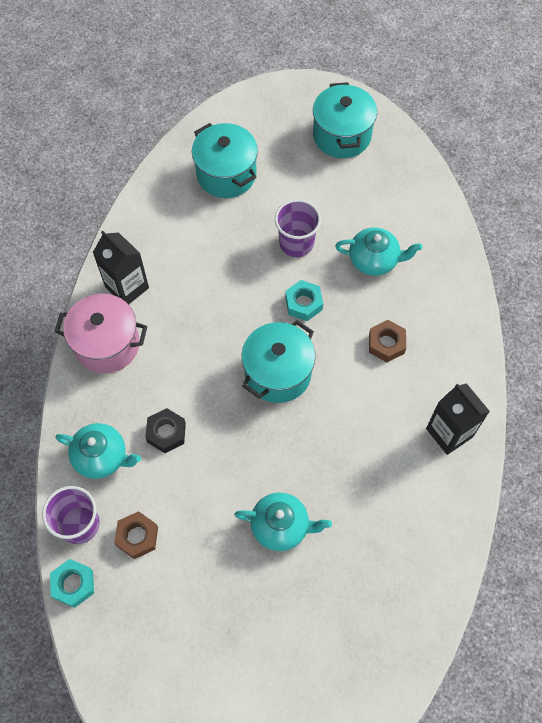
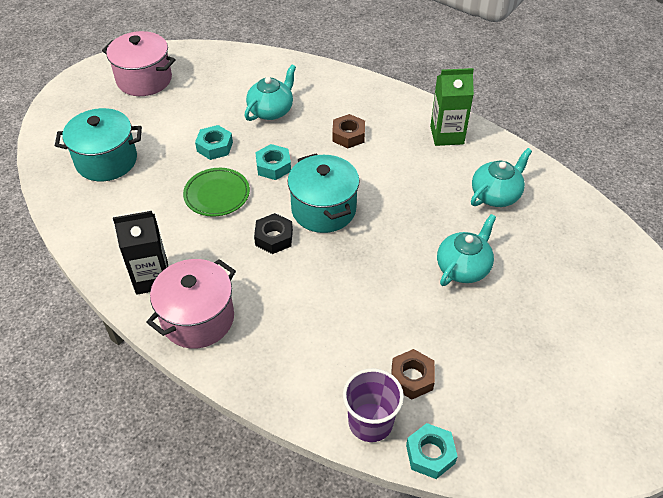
camera: 60 degrees left, 15 degrees down
turquoise teapot [55,423,141,479] -> turquoise teapot moved to [471,148,532,207]
black nut [145,408,186,453] -> black nut moved to [254,213,293,254]
purple cup [275,199,321,257] -> turquoise nut [195,125,233,160]
turquoise pot [313,82,377,158] -> pink pot [102,31,176,96]
black carton [426,383,490,455] -> green carton [430,68,474,146]
none -> green plate [183,168,250,217]

